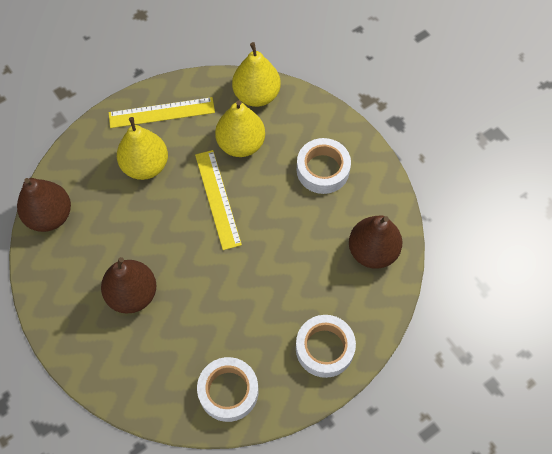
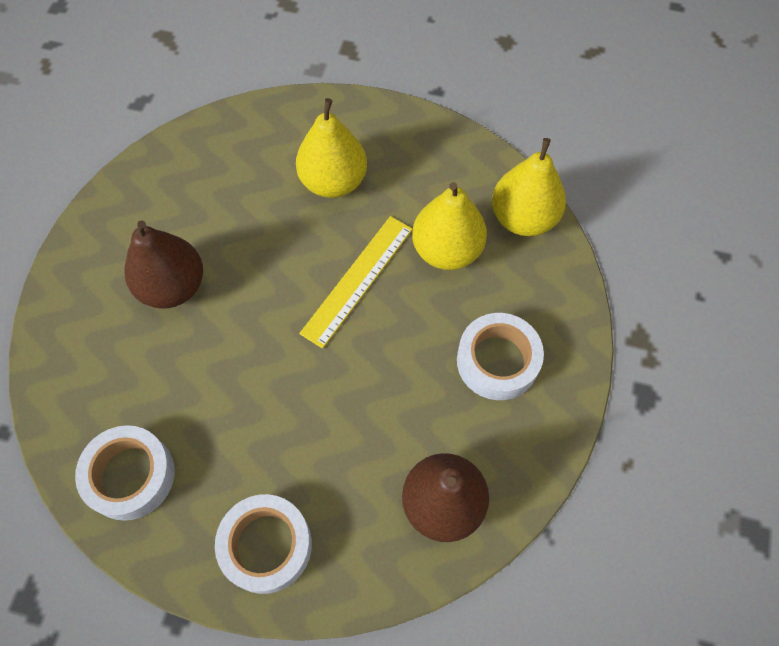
camera: 50 degrees right, 0 degrees up
brown pear [17,178,71,232] -> none
yellow ruler [109,97,215,128] -> none

